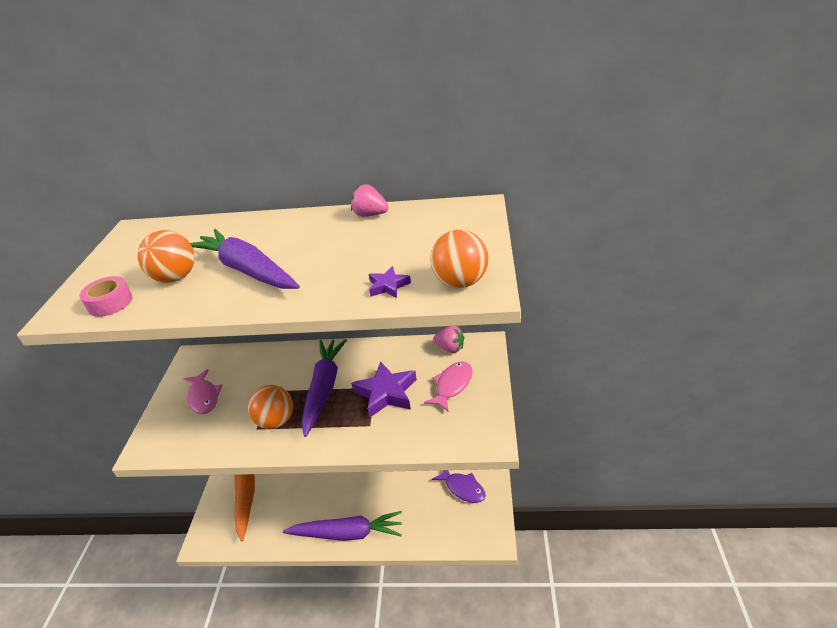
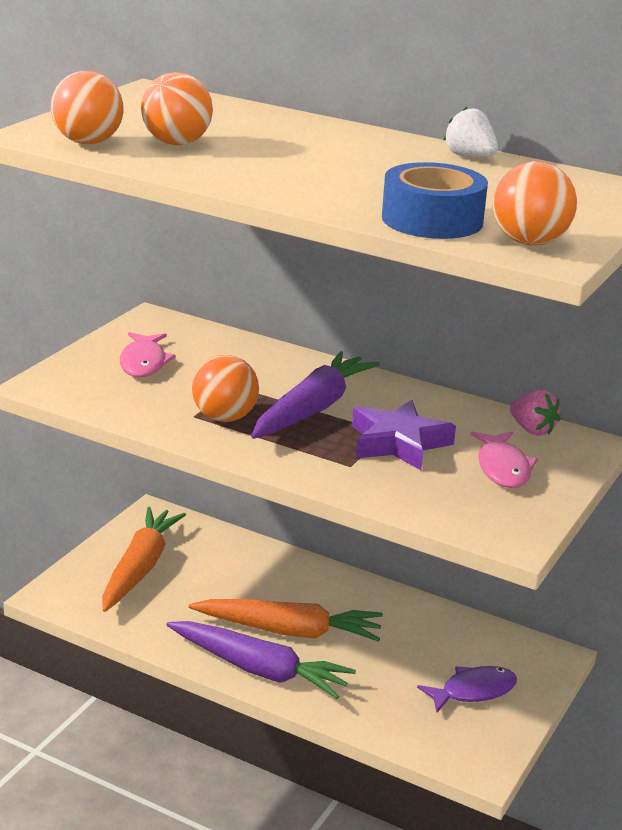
camera: 20 degrees right, 10 degrees down
pink tape [80,276,133,317] -> orange ball [51,71,124,144]
purple carrot [190,229,300,289] -> none
pink strawberry [351,184,389,217] -> white strawberry [444,107,498,157]
purple star [369,266,411,298] -> blue tape [382,162,488,239]
pink fish [424,361,473,412] -> pink fish turned 120 degrees clockwise [470,431,538,488]
purple fish [432,470,486,503] -> purple fish turned 90 degrees counterclockwise [417,666,517,713]
none -> orange carrot [189,599,383,642]

